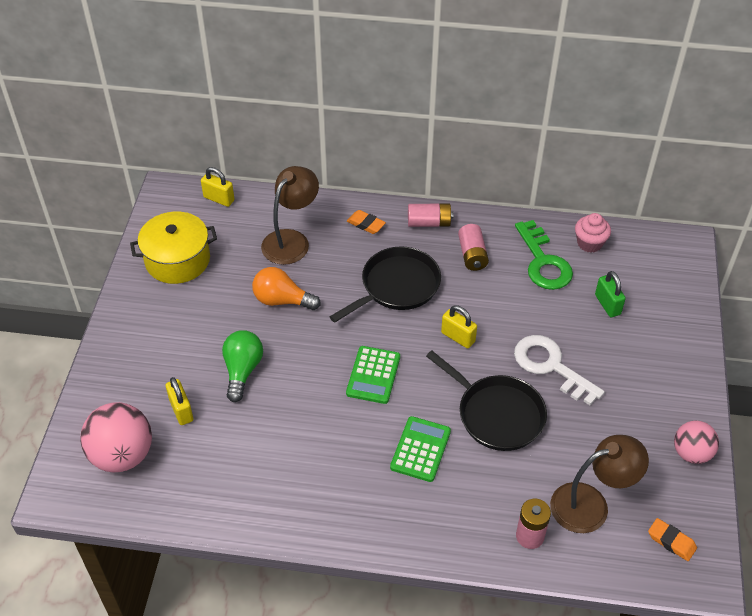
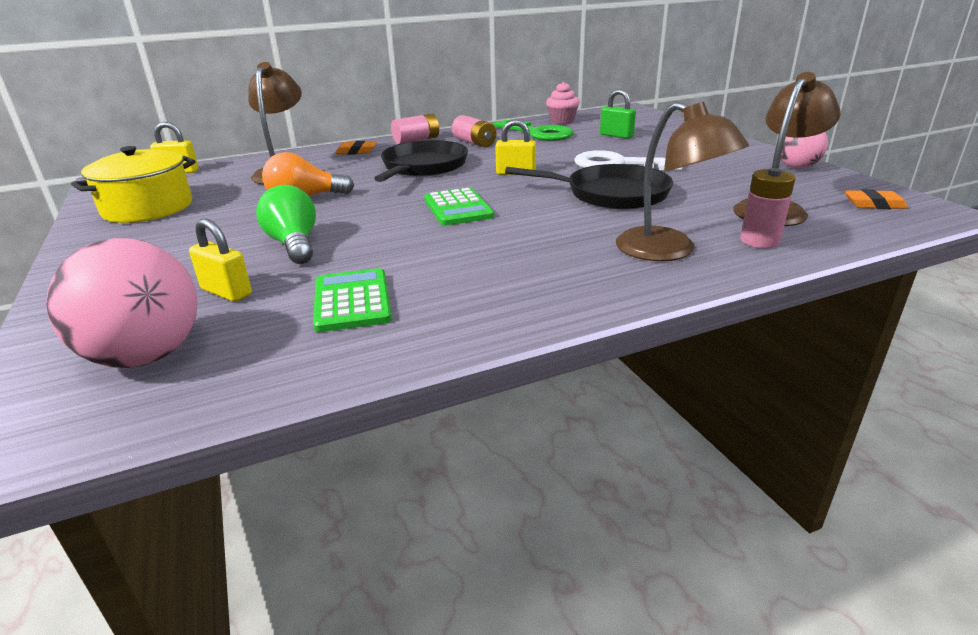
camera: 30 degrees left, 20 degrees down
green calculator [390,416,451,482] -> green calculator moved to [313,268,392,332]
none -> brown lamp [616,102,749,261]

